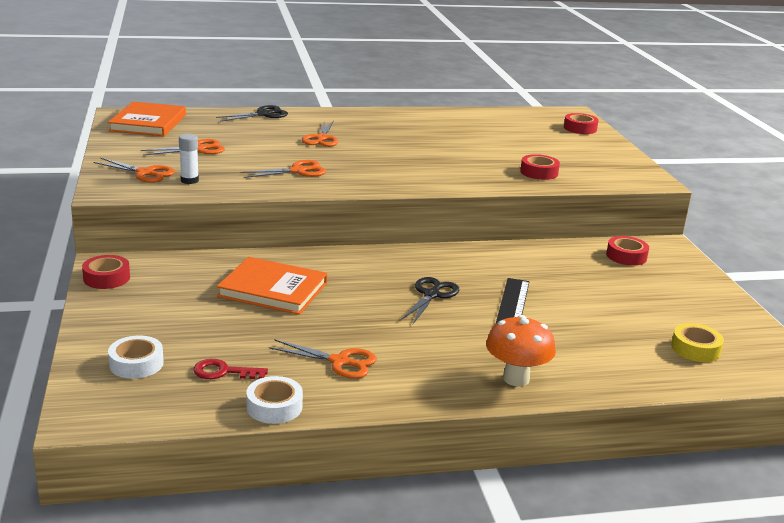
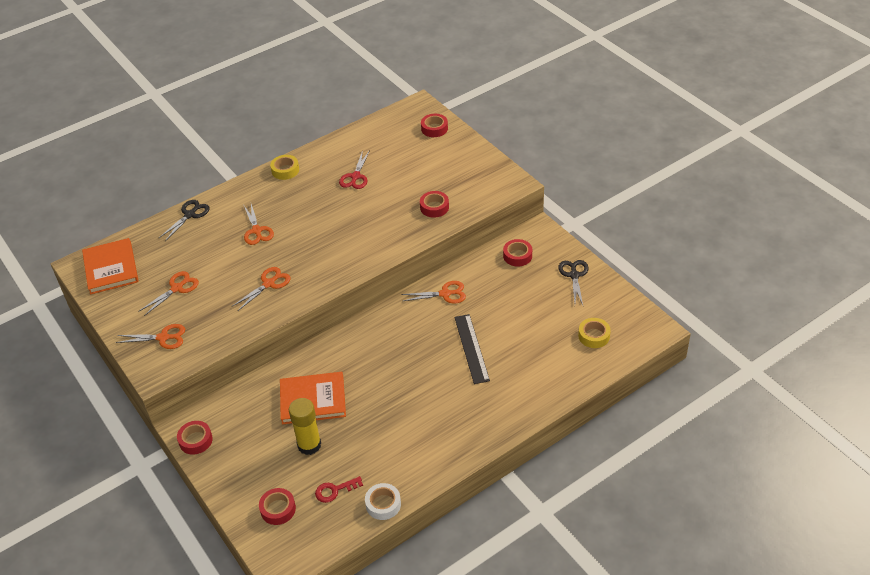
camera: 20 degrees left, 20 degrees up
white tape [108,335,164,379] -> red tape [259,488,296,525]
white glue stick [179,134,199,184] -> none
orange scissors [269,340,377,379] -> orange scissors moved to [401,281,466,303]
black scissors [401,277,459,324] -> black scissors moved to [558,260,589,305]
orange mushroom [486,315,556,386] -> none
none -> yellow tape [270,155,299,180]
none -> yellow glue stick [289,398,321,455]
none -> red scissors [339,150,370,189]

